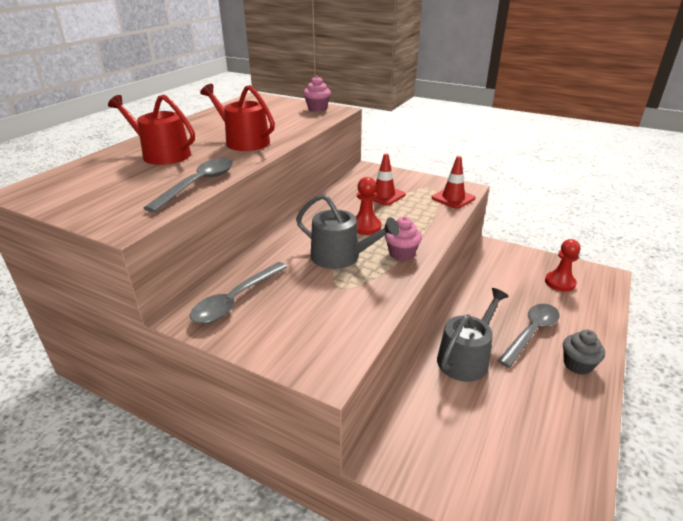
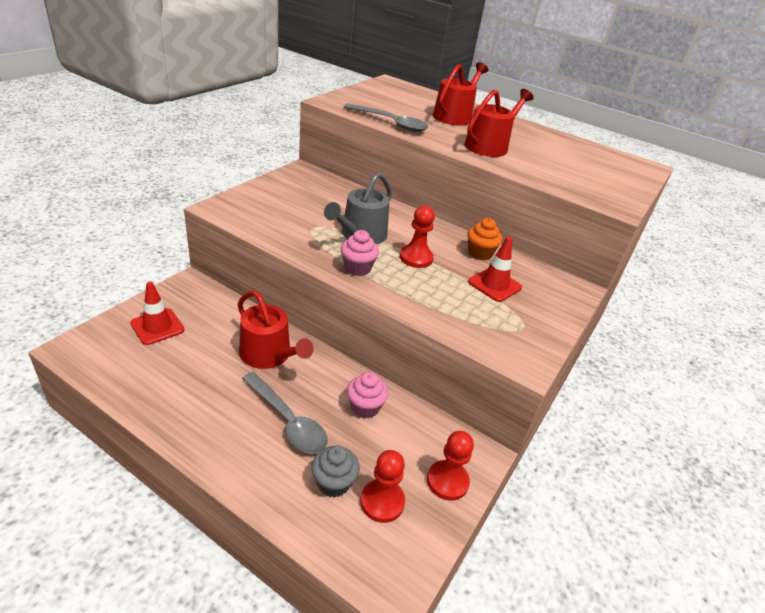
camera: 90 degrees right, 5 degrees up
grey spoon [190,262,288,324] -> none
pink cupcake [303,76,331,112] -> pink cupcake moved to [347,372,388,418]
red traffic cone [432,156,475,209] -> red traffic cone moved to [130,281,185,345]
grey watering can [437,288,509,382] -> red watering can [238,291,314,369]
grey cupcake [563,330,605,375] -> grey cupcake moved to [311,446,360,498]
none -> red pawn [427,431,474,501]
none -> orange cupcake [467,218,502,260]

